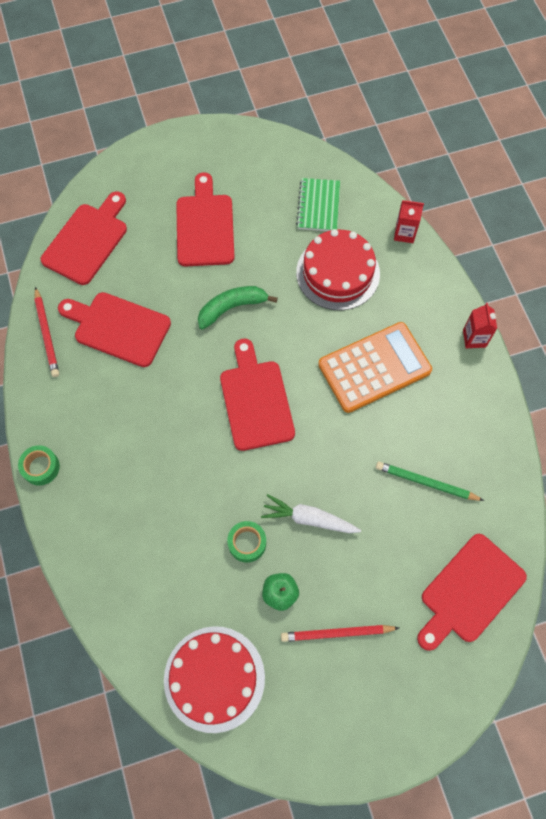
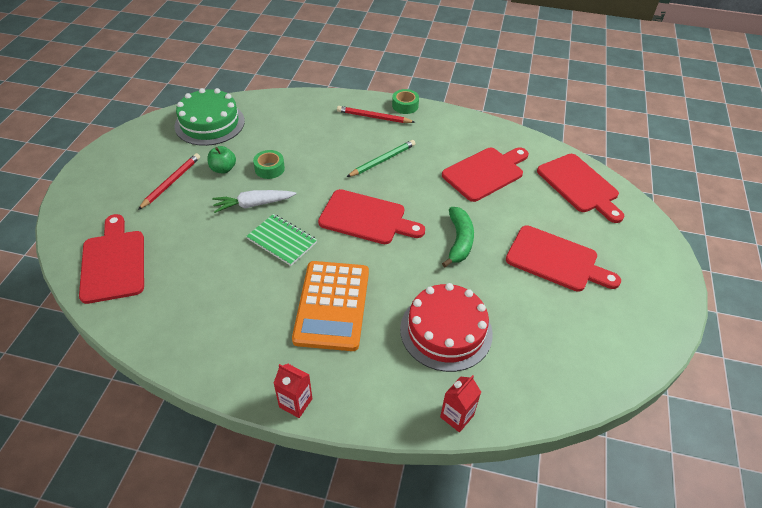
camera: 120 degrees right, 20 degrees down
red pencil [34,287,59,377] -> red pencil moved to [337,106,414,123]
red cake [164,626,265,733] -> green cake [175,88,245,146]
white carrot [261,494,361,533] -> white carrot turned 150 degrees counterclockwise [212,190,296,213]
green notebook [296,178,340,231] -> green notebook moved to [246,214,317,266]
green pencil [376,462,484,501] -> green pencil moved to [347,140,416,177]

